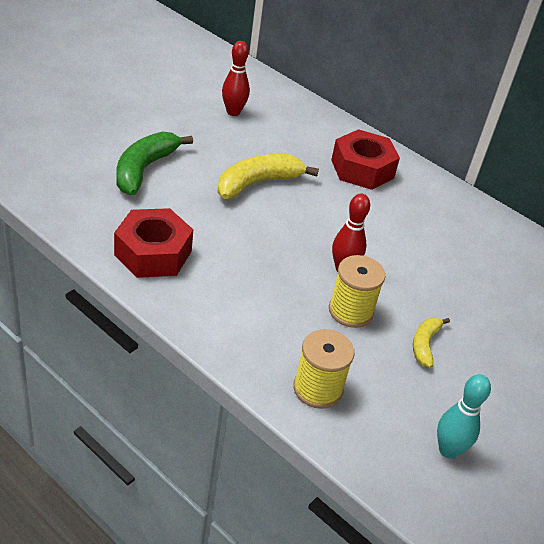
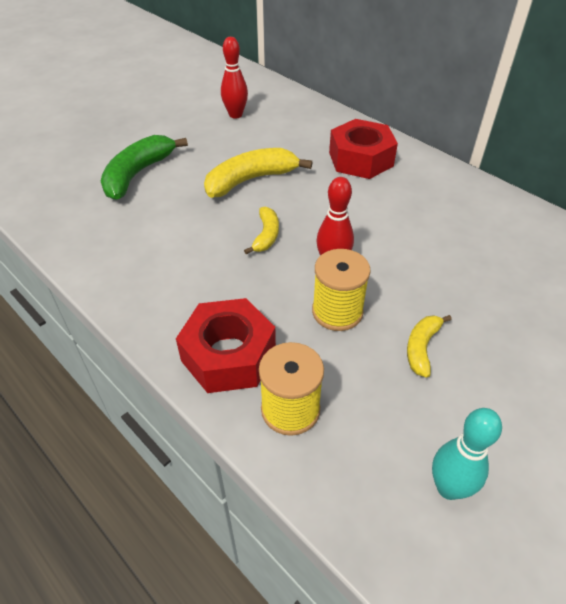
camera: 10 degrees right, 5 degrees up
red nut [114,208,193,278] -> red nut moved to [176,298,276,393]
none -> yellow banana [244,207,279,255]

